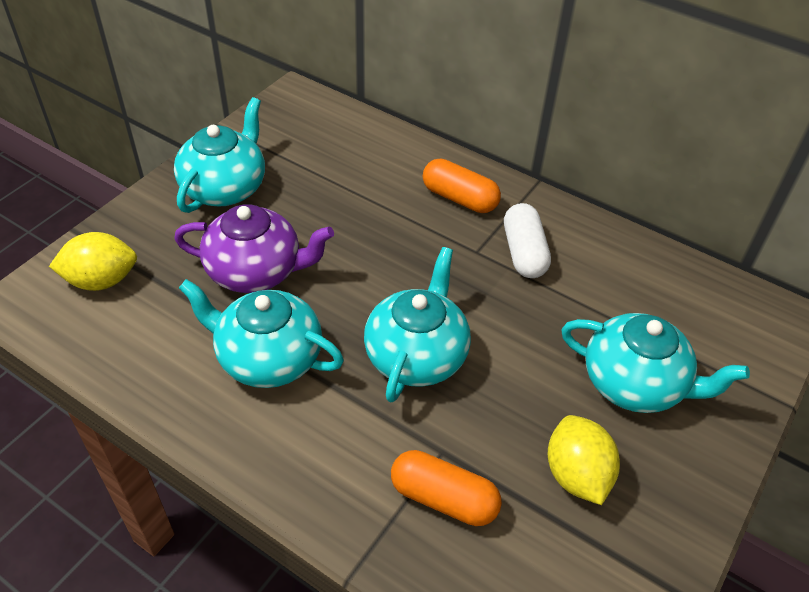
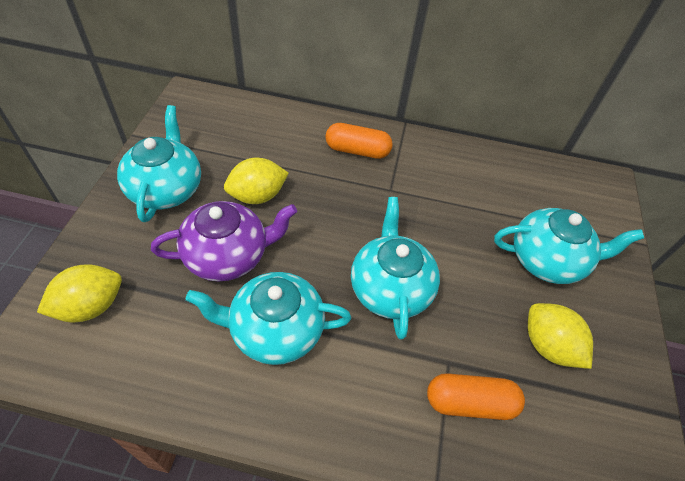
camera: 25 degrees left, 5 degrees up
white capsule [504,203,551,278] -> none
none -> yellow lemon [224,158,289,204]

